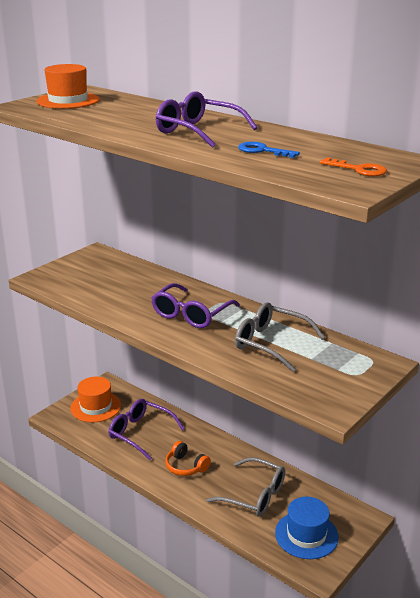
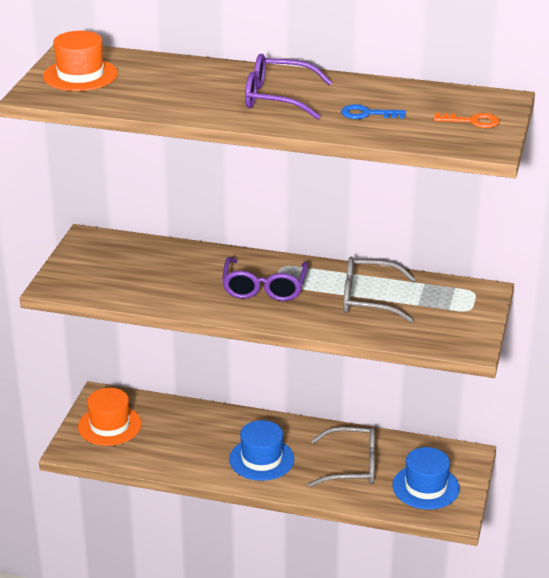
camera: 25 degrees left, 5 degrees up
purple glasses [109,399,185,460] -> none
orange headphones [165,441,211,476] -> blue hat [229,420,294,481]

